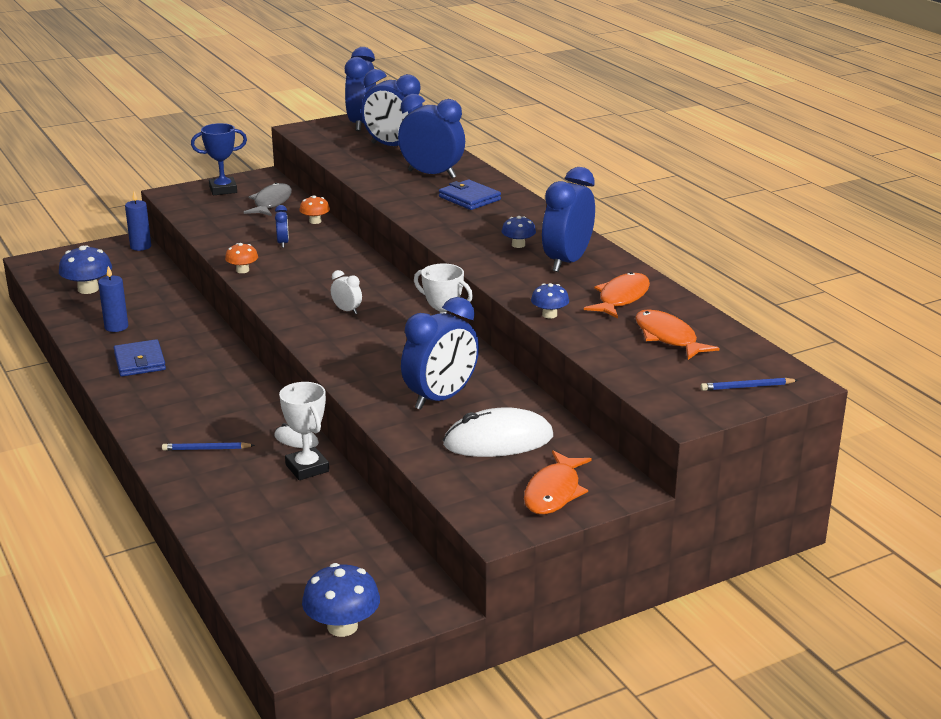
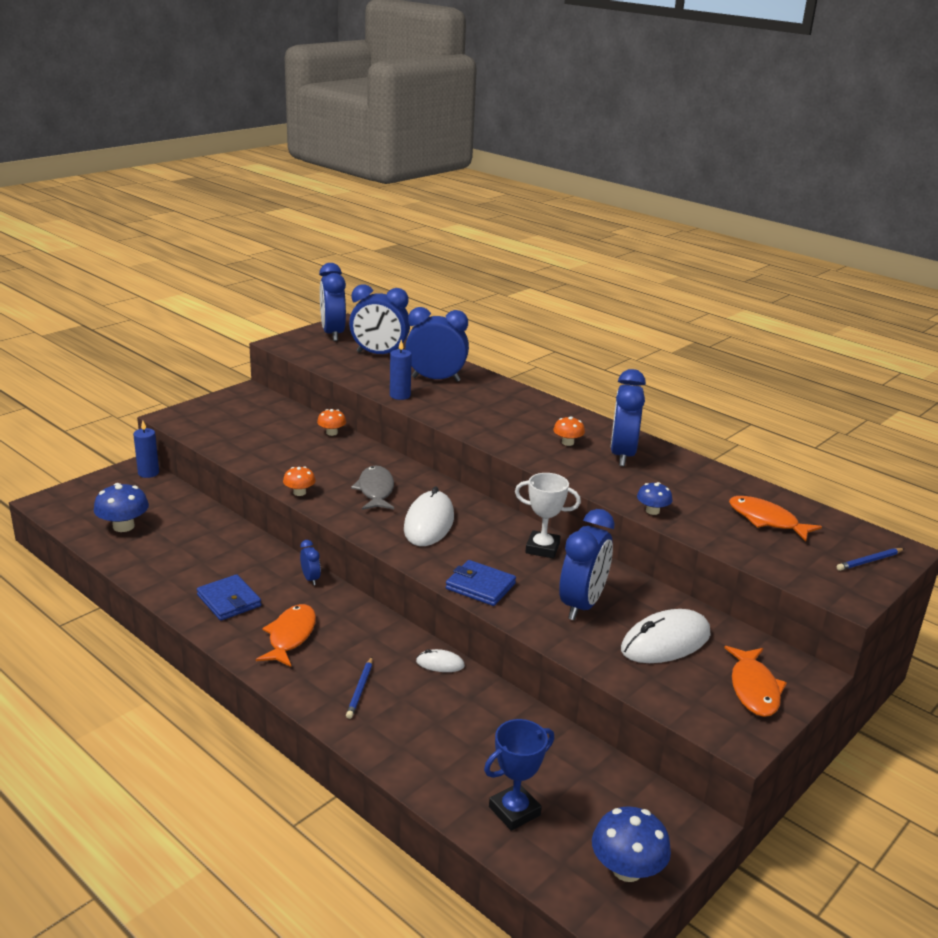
camera: 20 degrees left, 0 degrees up
blue candle [98,266,128,332] -> blue candle moved to [390,340,412,400]
blue pencil [162,442,255,451] -> blue pencil turned 60 degrees counterclockwise [346,657,373,719]
blue trophy [191,123,247,195] -> blue trophy moved to [484,719,554,831]
grey fish [244,182,292,216] -> grey fish moved to [351,465,394,510]
blue clock [275,205,289,248] -> blue clock moved to [300,540,321,585]
white trophy [279,382,329,480] -> none
white clock [331,270,362,314] -> white mouse [404,486,454,546]
blue wallet [439,180,501,210] -> blue wallet moved to [446,560,516,606]
blue mushroom [501,216,536,248] -> orange mushroom [553,416,585,446]
orange fish [584,272,650,318] -> orange fish moved to [256,604,316,667]

